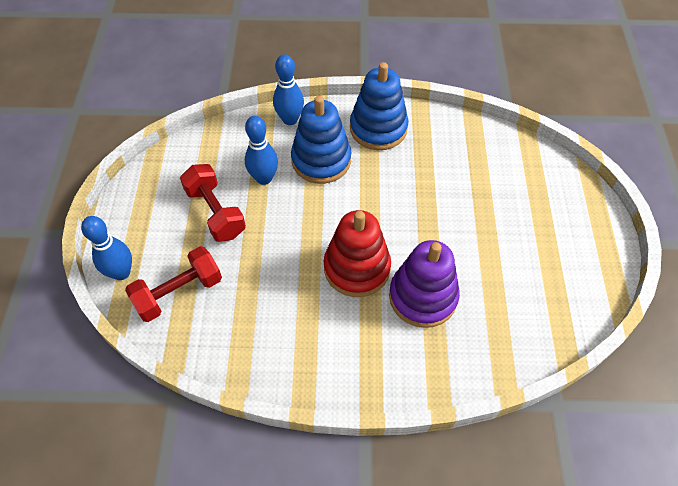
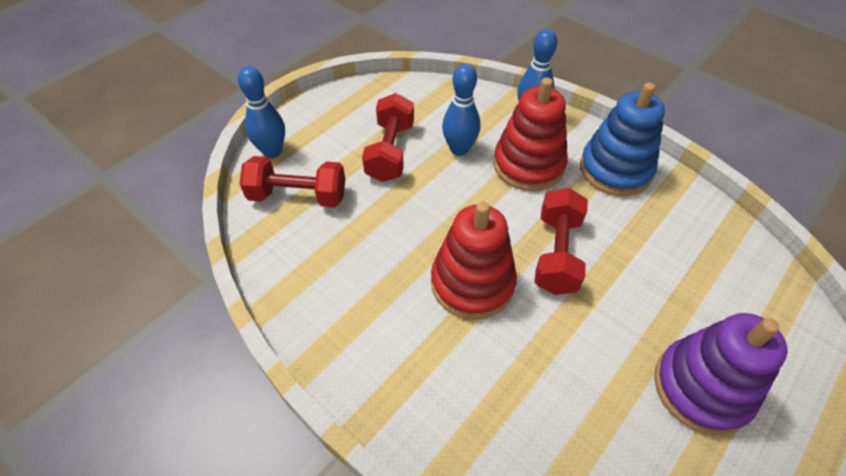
camera: 40 degrees right, 5 degrees down
blue stacking toy [291,96,351,184] -> red stacking toy [493,77,568,191]
purple stacking toy [389,240,460,328] -> purple stacking toy moved to [654,313,787,435]
none -> red dumbbell [534,188,588,295]

